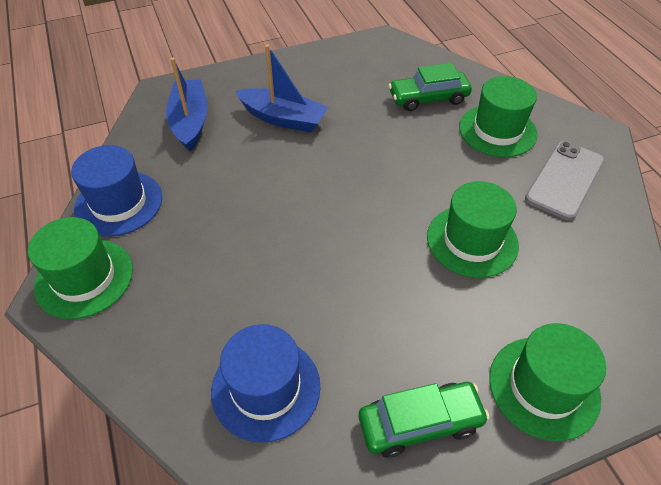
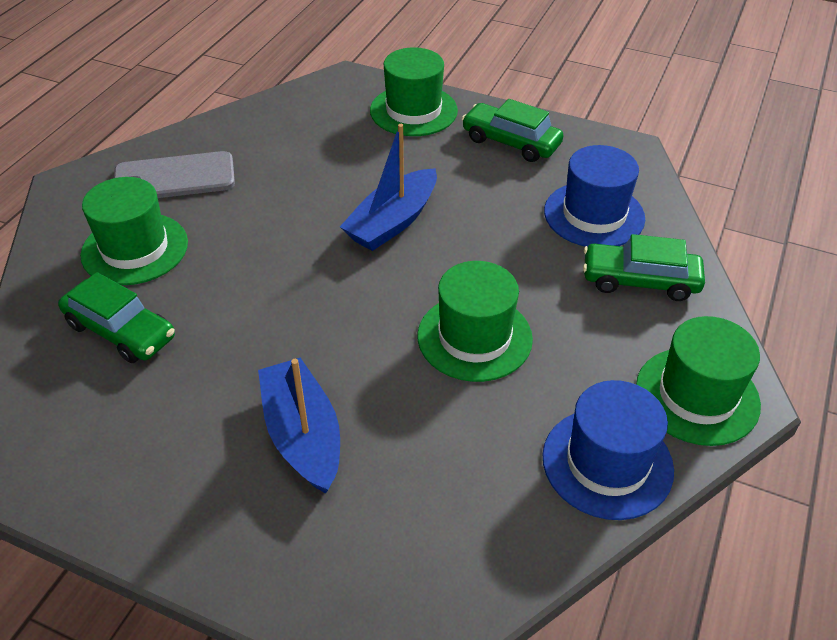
camera: 135 degrees left, 5 degrees down
blue boat [166,57,208,151] -> blue boat moved to [340,124,437,251]
green hat [427,181,519,278] -> green hat moved to [417,261,533,382]
none -> green car [583,234,705,301]

